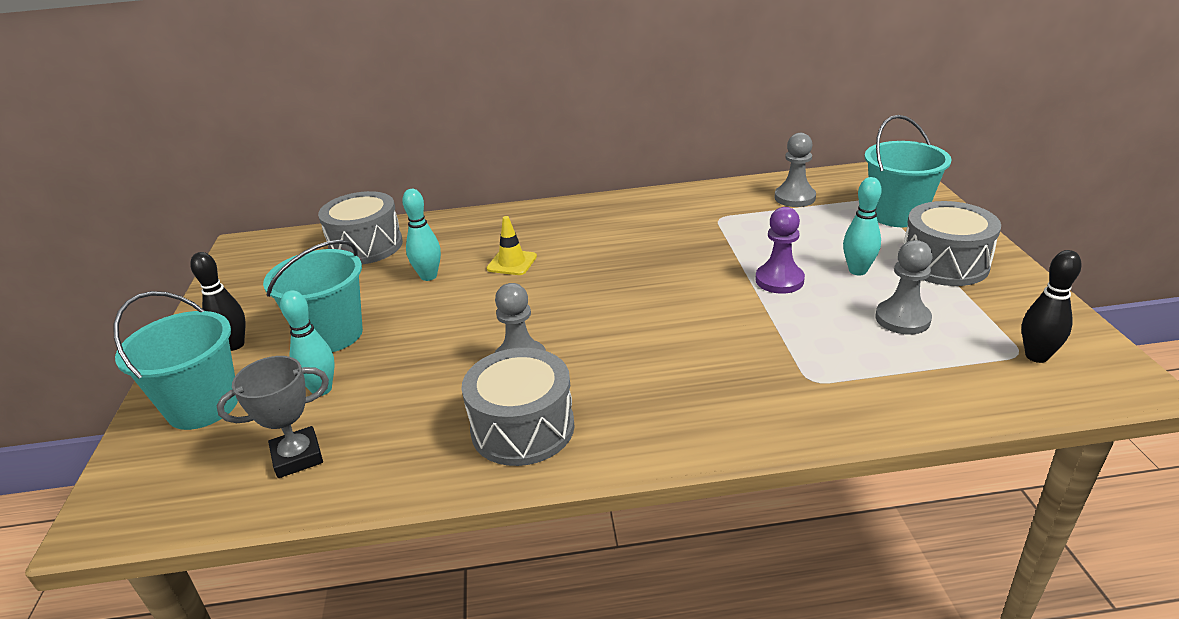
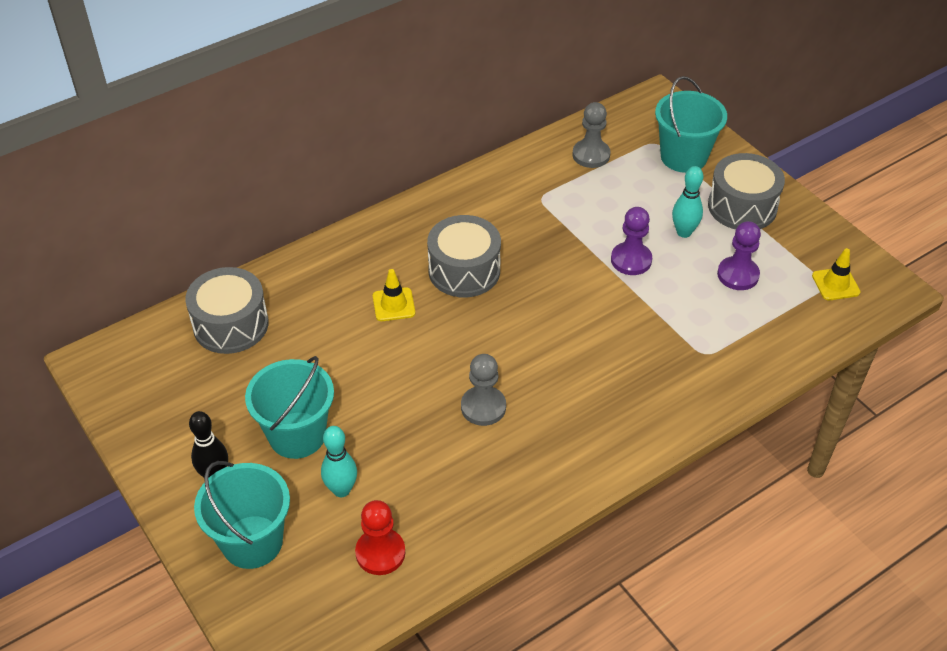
camera: 30 degrees left, 15 degrees up
grey trophy [217,356,329,478] -> red pawn [355,500,405,575]
turquoise bowling pin [402,189,441,281] -> none
grey drum [462,348,575,466] -> grey drum moved to [427,215,501,297]
grey pawn [875,240,933,334] -> purple pawn [717,221,761,290]
black bowling pin [1022,250,1082,363] -> yellow traffic cone [812,248,861,301]

